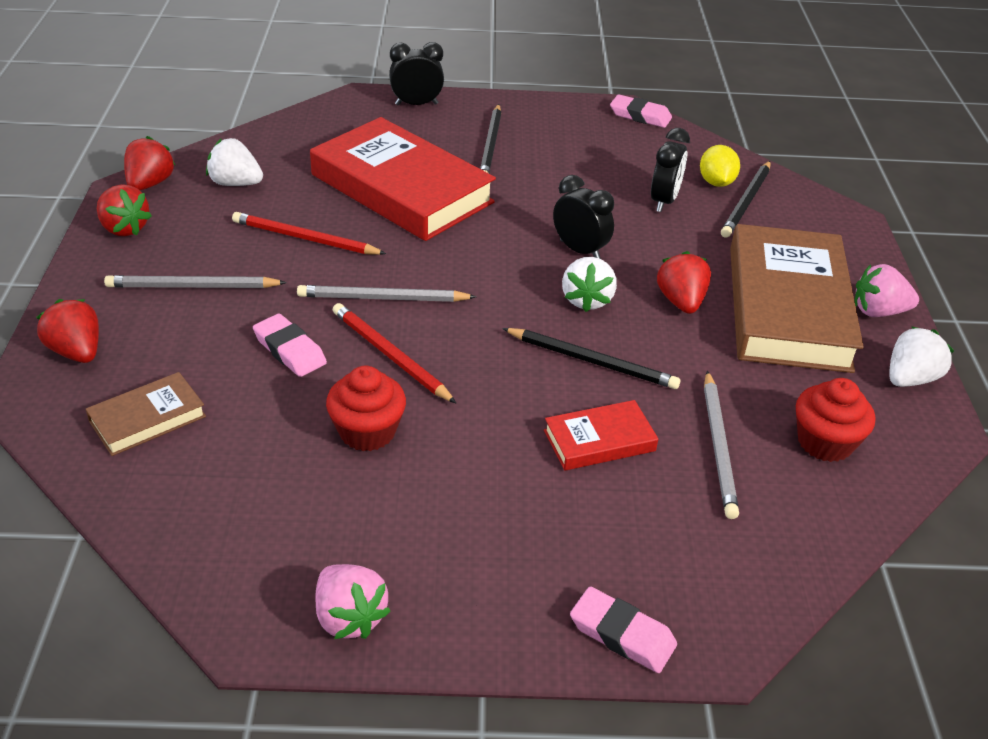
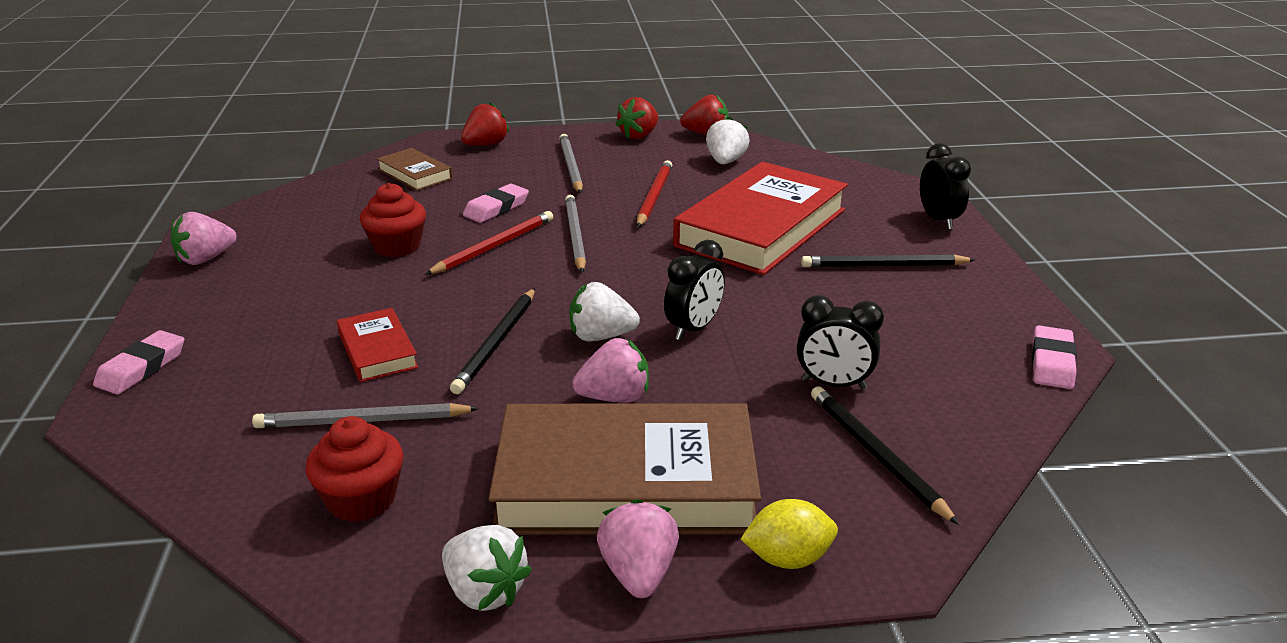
camera: 85 degrees right, 10 degrees down
red strawberry [657,251,711,314] -> pink strawberry [572,338,649,403]
yellow lemon [700,145,740,187] -> yellow lemon moved to [741,499,838,569]
black pencil [721,161,771,238] -> black pencil turned 45 degrees clockwise [811,386,959,525]

